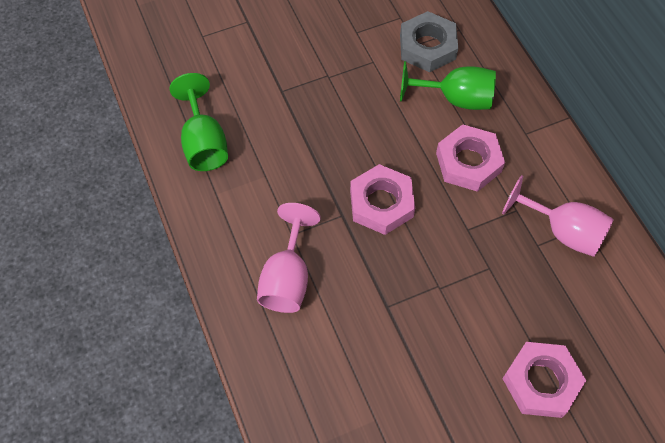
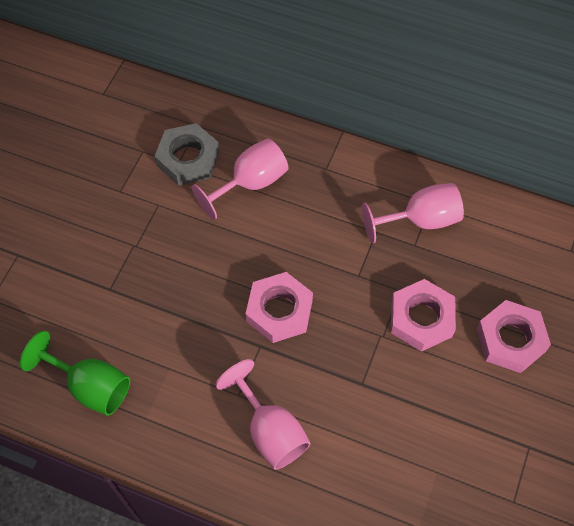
camera: 45 degrees left, 0 degrees up
green goblet [400,61,496,110] -> pink goblet [192,138,288,220]
pink nut [436,124,505,192] -> pink nut moved to [391,279,456,352]

